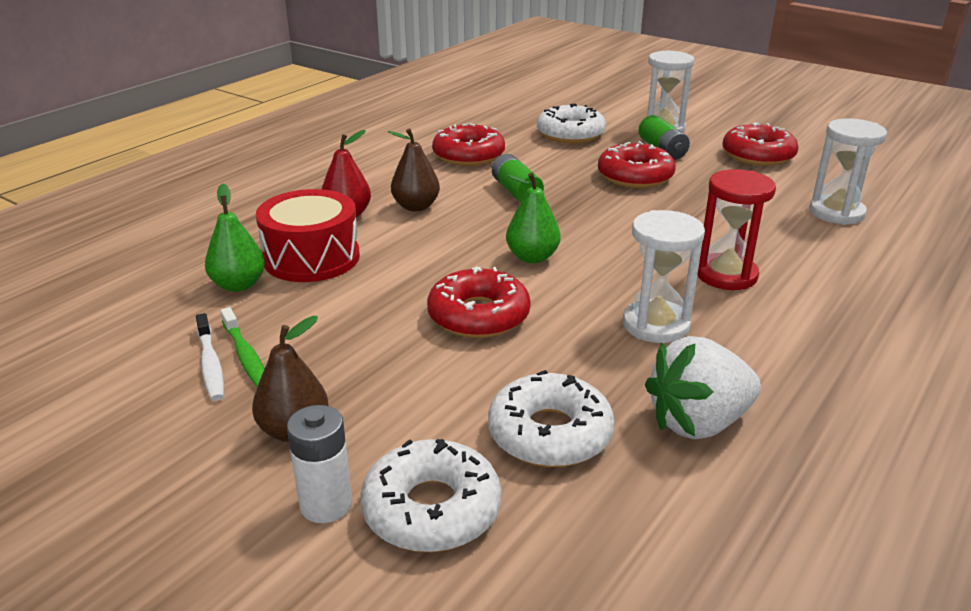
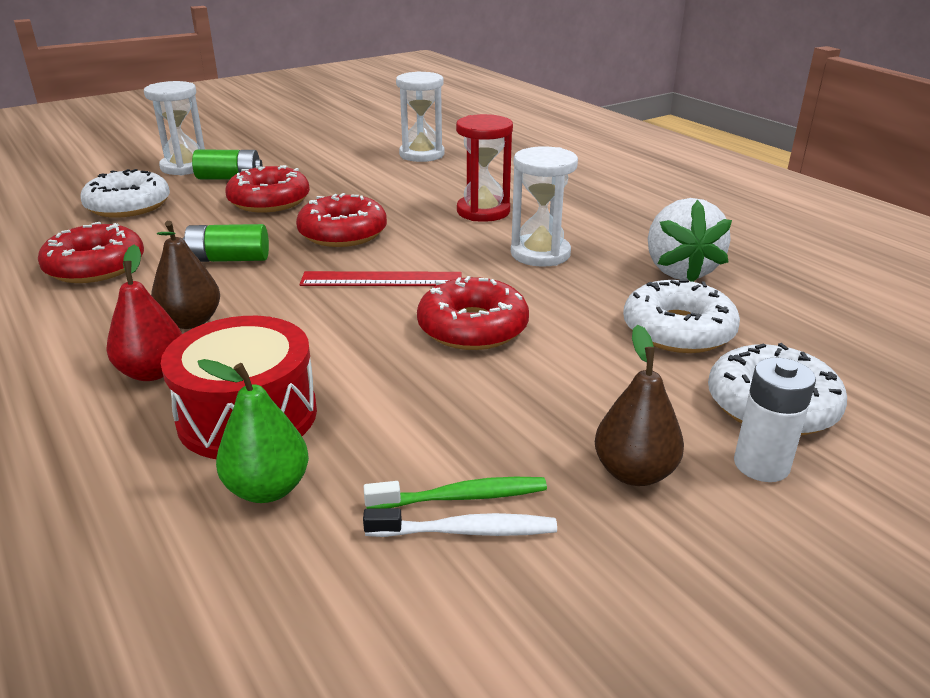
camera: 70 degrees left, 0 degrees up
green pear [506,172,561,263] -> red ruler [300,271,462,286]
red donut [723,122,799,166] -> red donut moved to [296,193,387,247]

